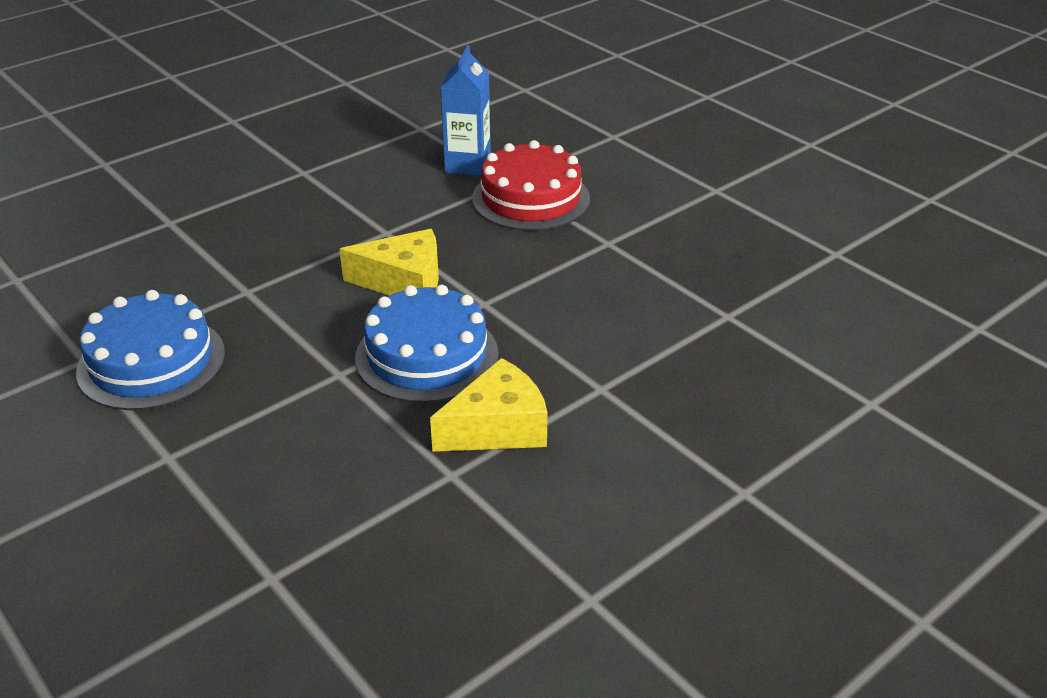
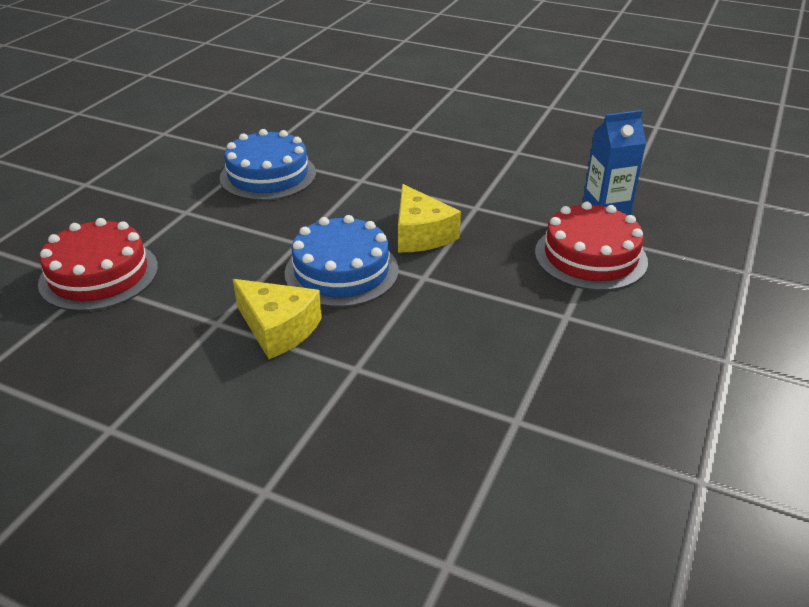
camera: 65 degrees right, 0 degrees up
none -> red cake [38,218,158,311]

